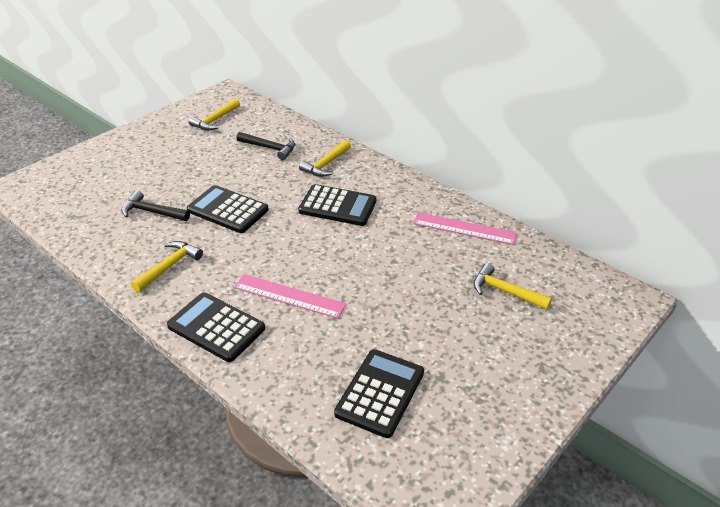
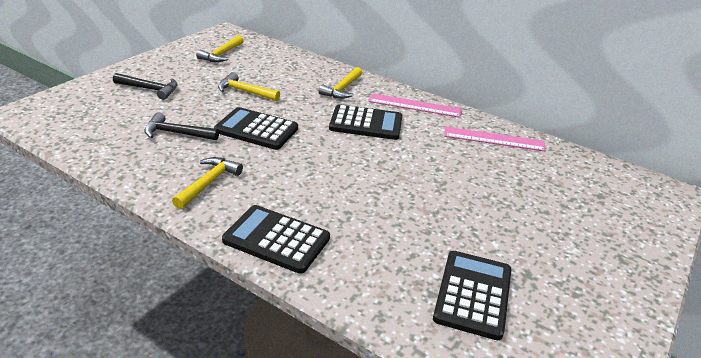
camera: 10 degrees left, 5 degrees down
pink ruler [234,274,346,319] -> pink ruler moved to [368,93,462,118]
black hammer [236,132,295,160] -> black hammer moved to [113,73,177,100]
yellow hammer [473,263,552,310] -> yellow hammer moved to [218,72,280,101]

